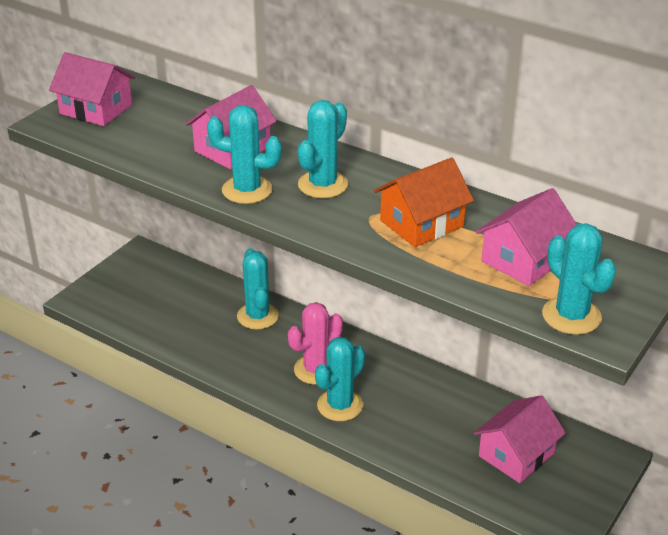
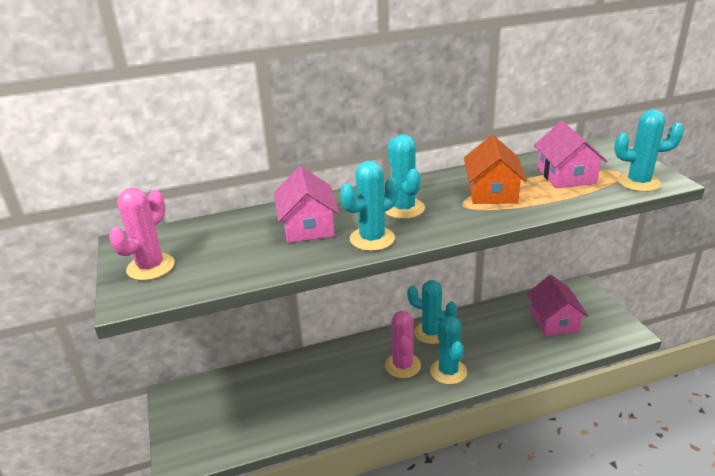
camera: 50 degrees left, 5 degrees down
pink house [49,52,136,126] -> pink cactus [109,188,175,281]
turquoise cactus [237,248,279,329] -> turquoise cactus moved to [407,280,457,344]

